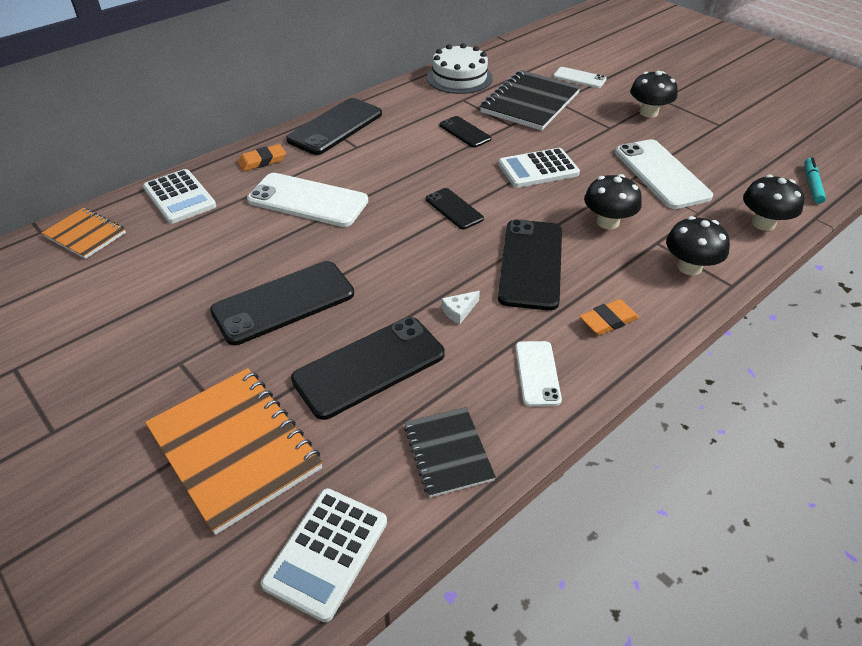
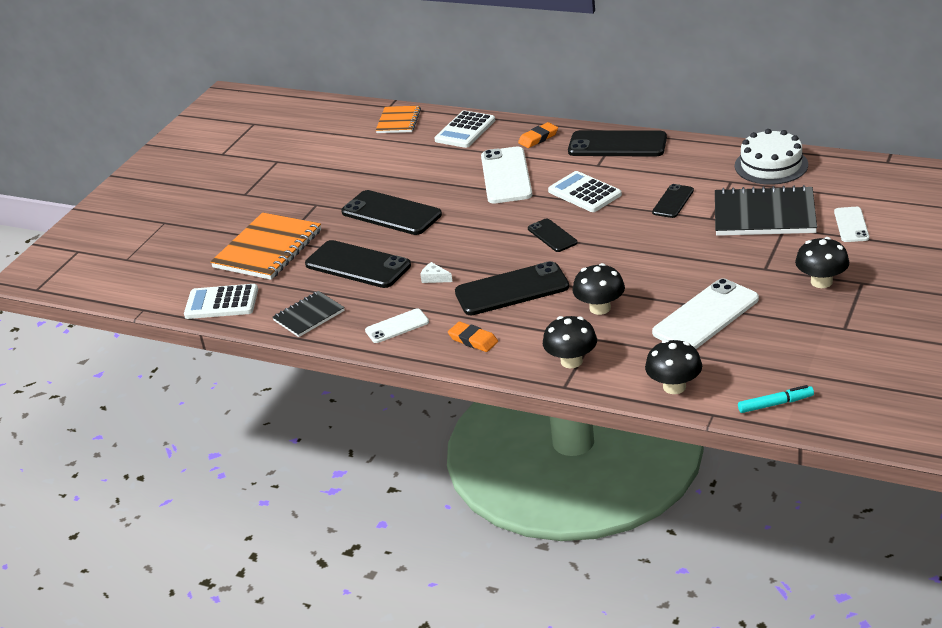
camera: 70 degrees right, 10 degrees down
orange eraser [238,144,286,171] -> orange eraser turned 75 degrees counterclockwise [518,122,558,148]
black phone [426,188,484,229] -> black phone turned 60 degrees counterclockwise [528,218,578,252]
white calculator [498,148,580,188] -> white calculator moved to [548,171,622,212]

